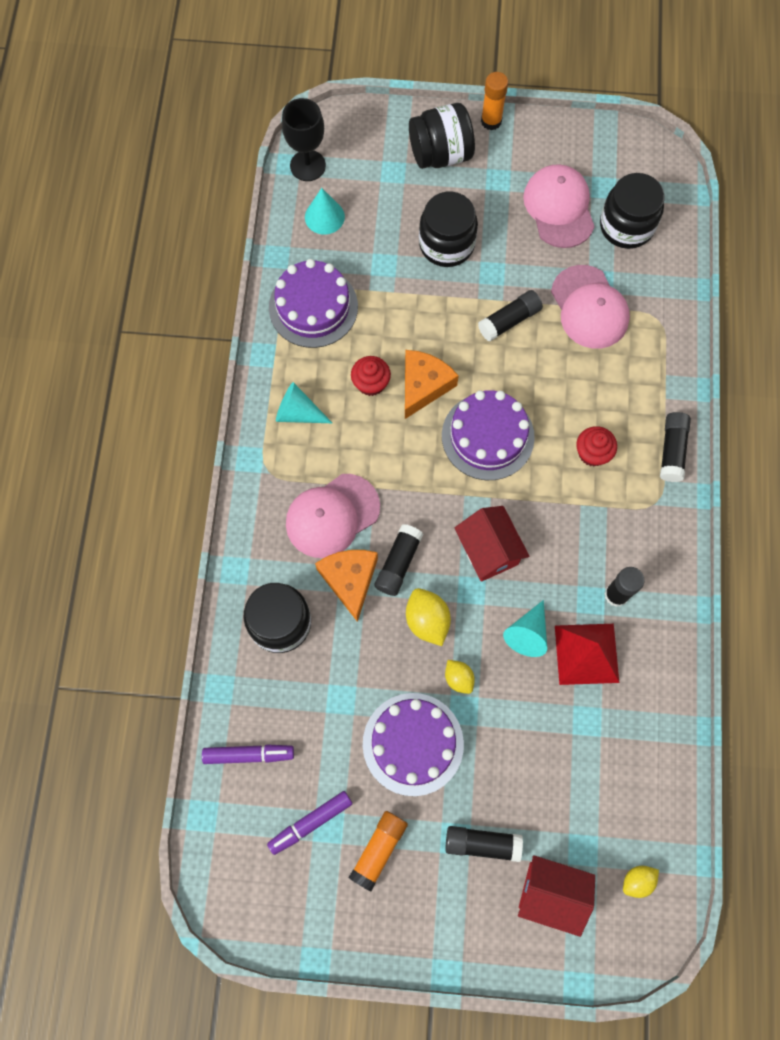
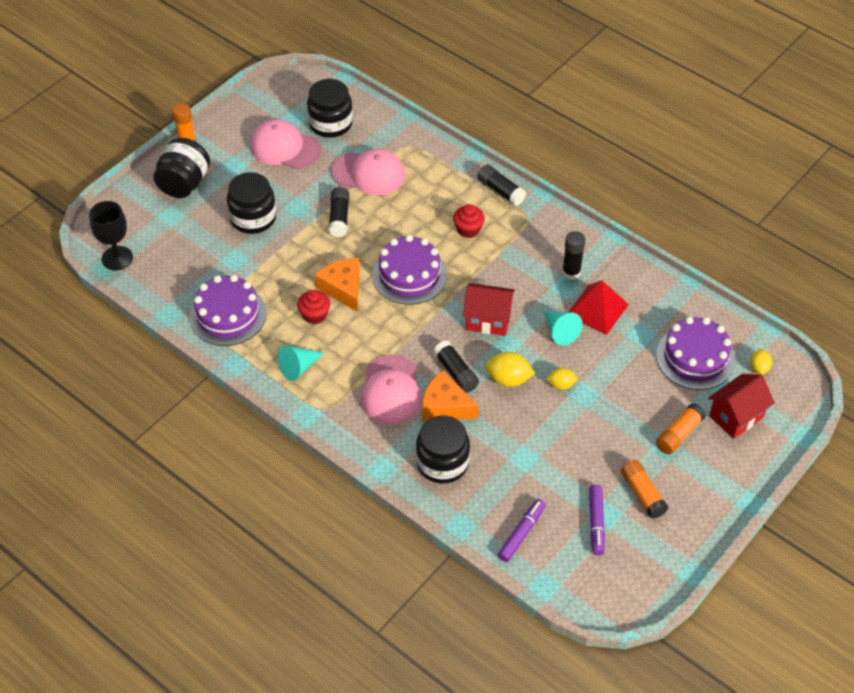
camera: 55 degrees left, 20 degrees down
turquoise cone [305,188,345,235] -> none
purple cake [363,693,464,796] -> purple cake moved to [656,317,735,390]
black glue stick [445,826,523,862] -> orange glue stick [656,403,706,455]

